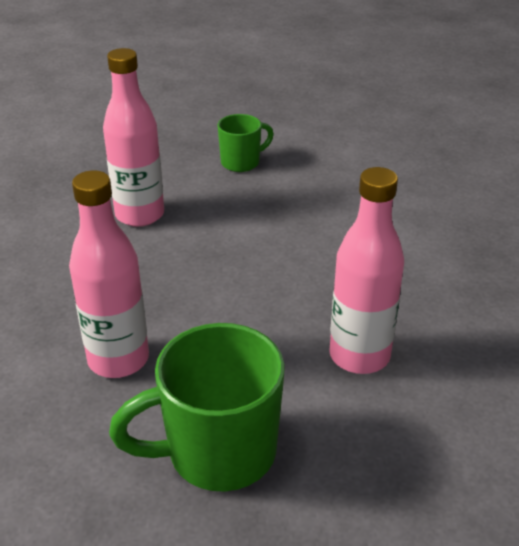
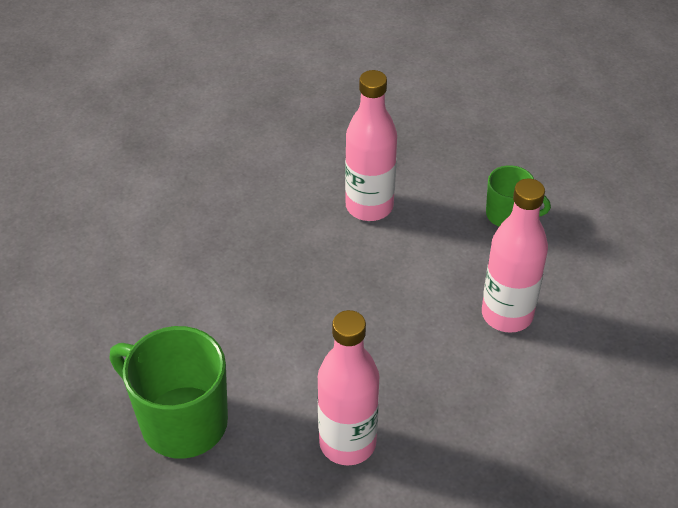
camera: 50 degrees right, 10 degrees up
pink bottle [69,170,149,378] -> pink bottle moved to [482,179,548,333]

